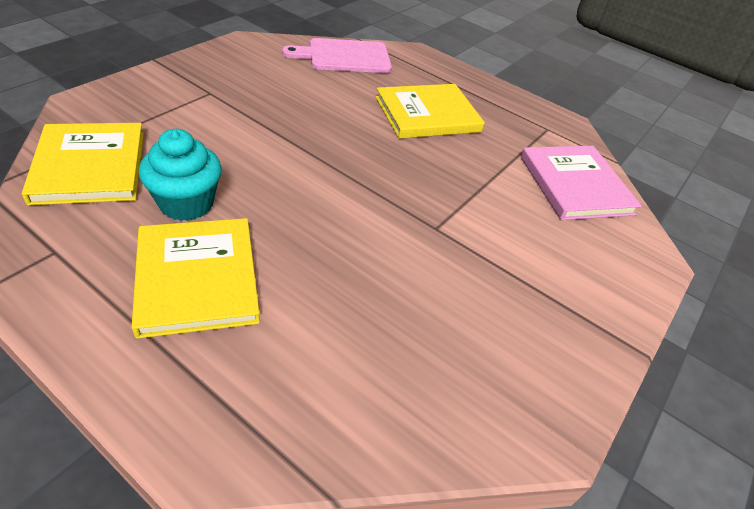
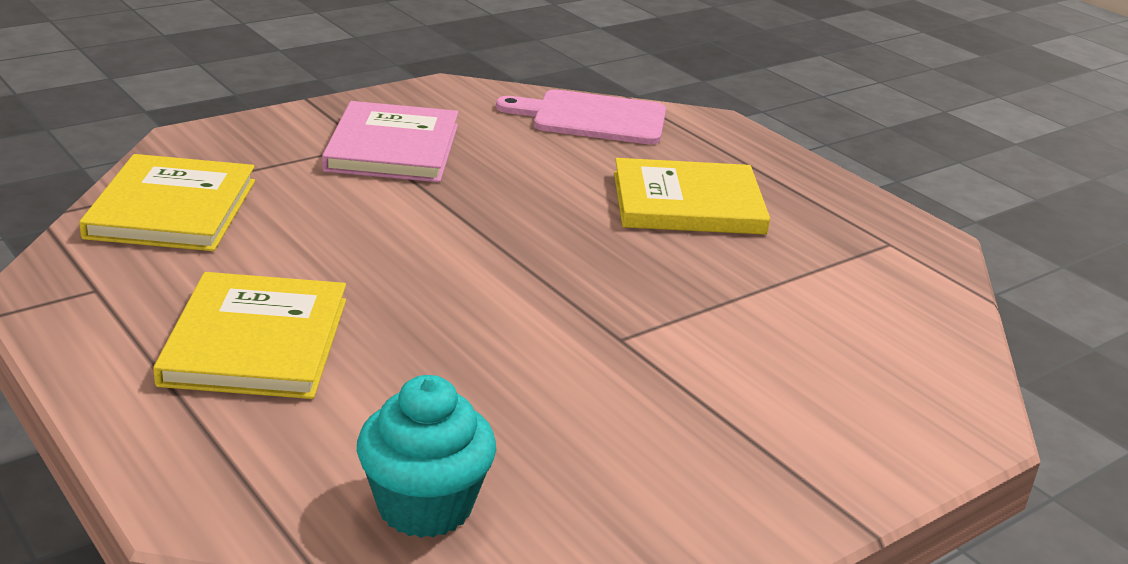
camera: 20 degrees right, 15 degrees down
turquoise cupcake [139,129,222,221] -> turquoise cupcake moved to [357,375,496,538]
pink book [521,146,642,220] -> pink book moved to [322,101,459,182]

